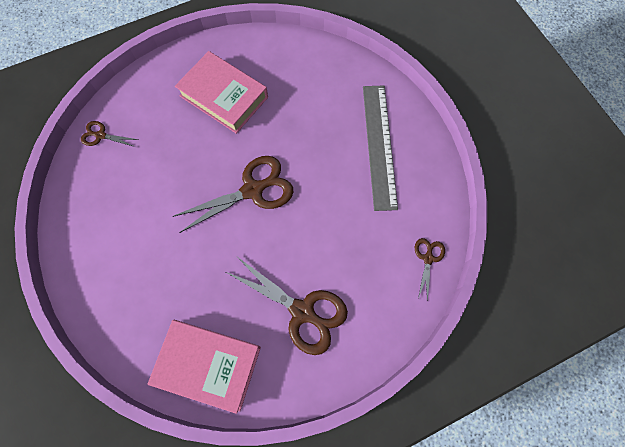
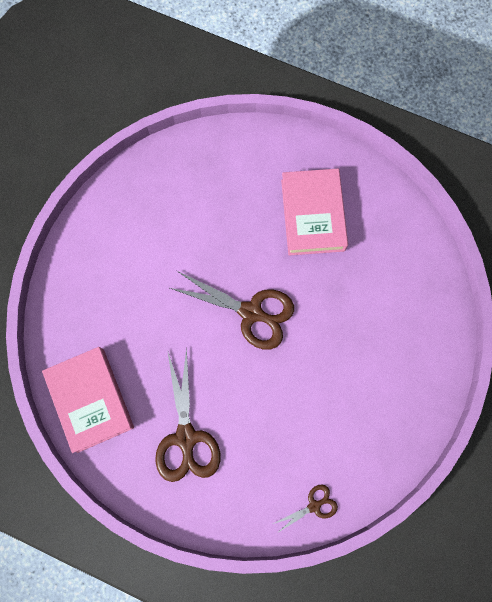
camera: 50 degrees right, 5 degrees up
brown scissors [81,121,138,147] -> none
grey ruler [363,85,398,211] -> none

